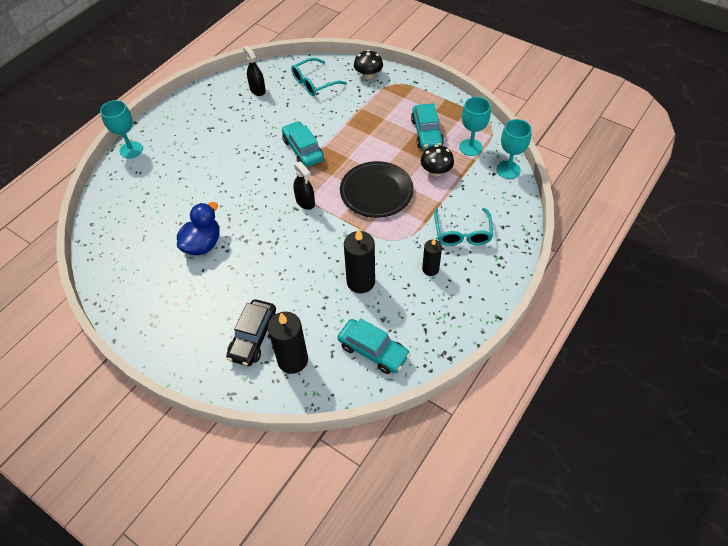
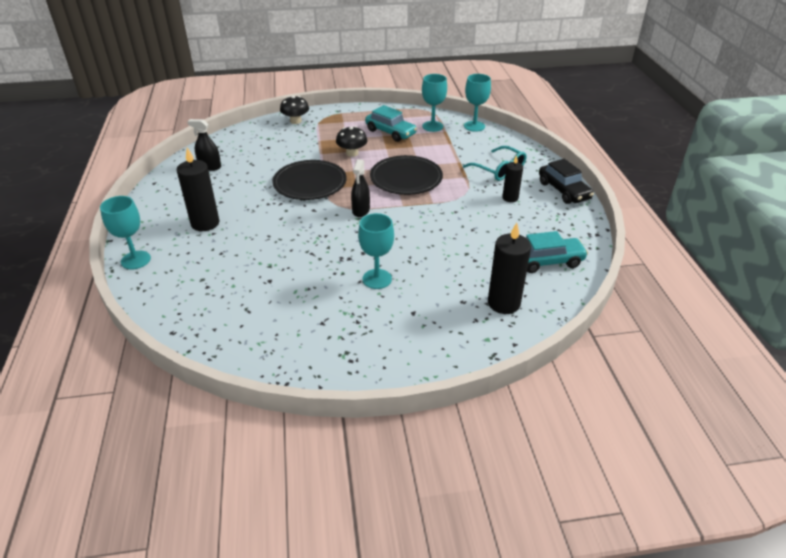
camera: 45 degrees left, 15 degrees down
blue duck [177,202,220,255] -> none
black car [226,299,276,366] -> black car moved to [539,159,594,204]
turquoise car [282,121,324,167] -> black plate [272,160,347,200]
turquoise glasses [291,58,347,96] -> none
black spray bottle [293,161,315,210] -> black spray bottle turned 90 degrees clockwise [351,159,370,217]
black candle [344,229,375,293] -> black candle moved to [177,148,219,231]
black mushroom [421,145,454,177] -> black mushroom moved to [336,126,367,157]
none -> turquoise goblet [358,213,394,289]

